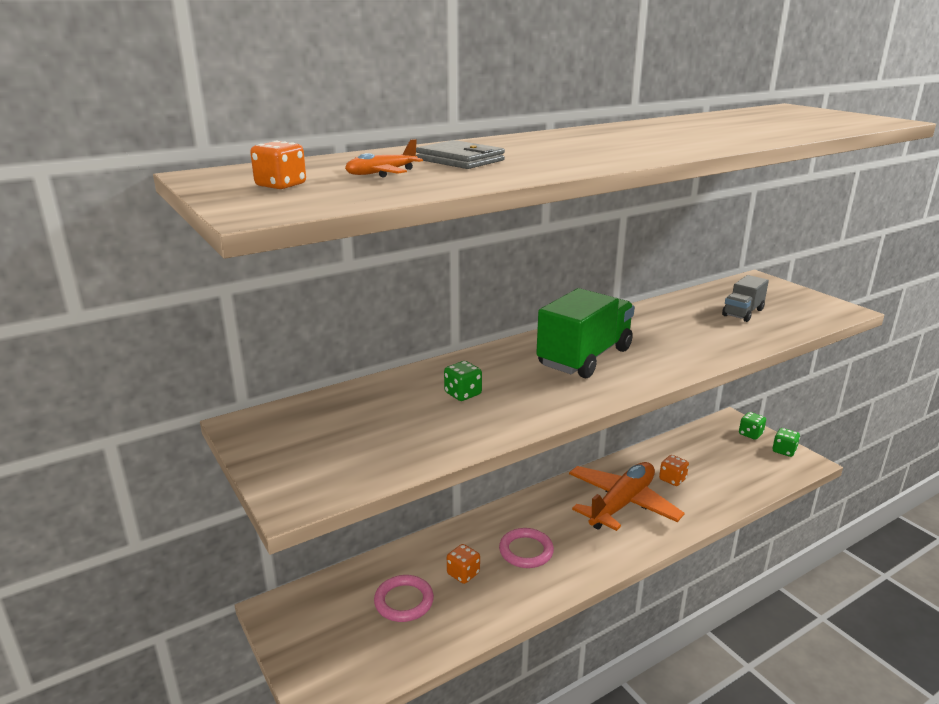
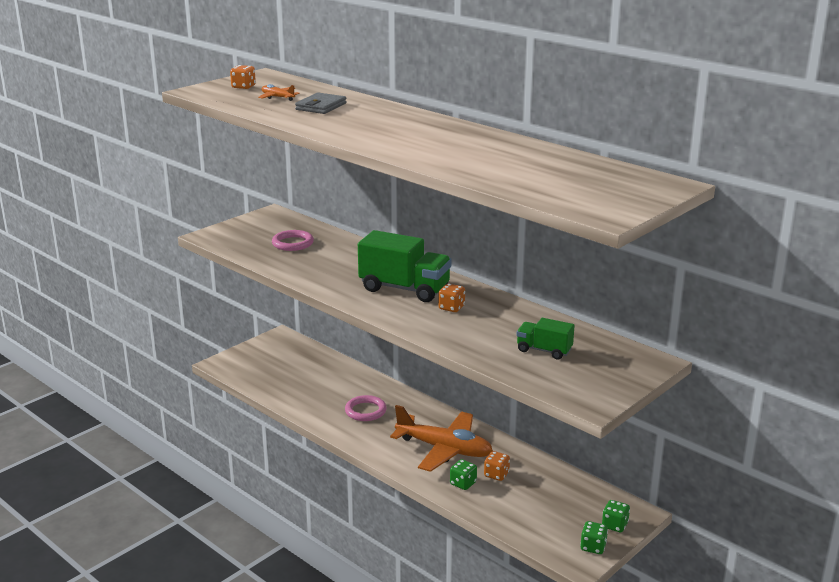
camera: 75 degrees right, 0 degrees up
pink ring [374,575,434,622] -> pink ring moved to [272,230,314,251]
green dice [444,361,482,401] -> green dice moved to [450,459,477,490]
orange dice [447,544,480,584] -> orange dice moved to [438,284,465,312]
grey truck [722,275,769,322] -> green truck [517,318,575,360]

